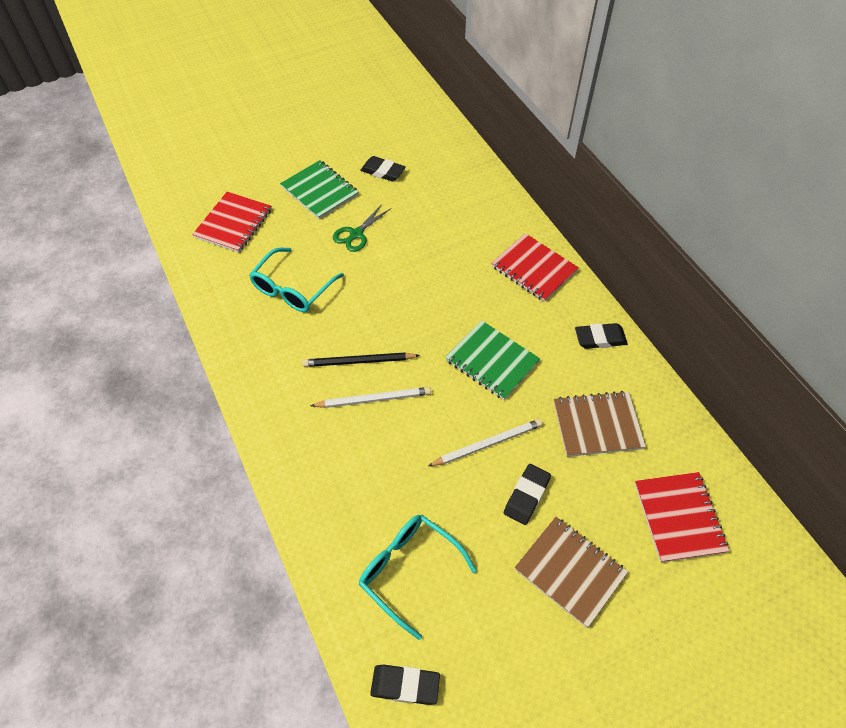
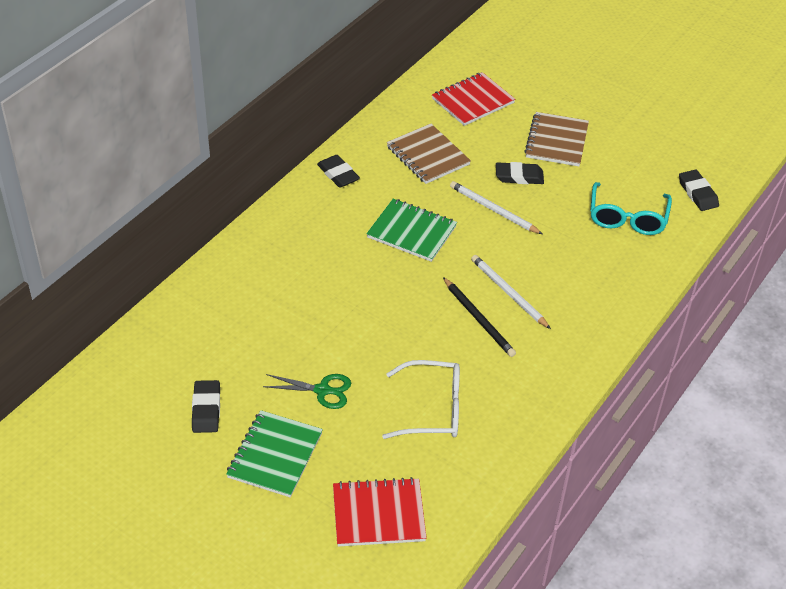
camera: 120 degrees left, 10 degrees down
turquoise glasses [249,247,344,312] -> white glasses [382,360,460,439]
green notebook [445,320,540,400] -> green notebook turned 75 degrees counterclockwise [366,199,457,262]
red notebook [491,233,579,302] -> none

